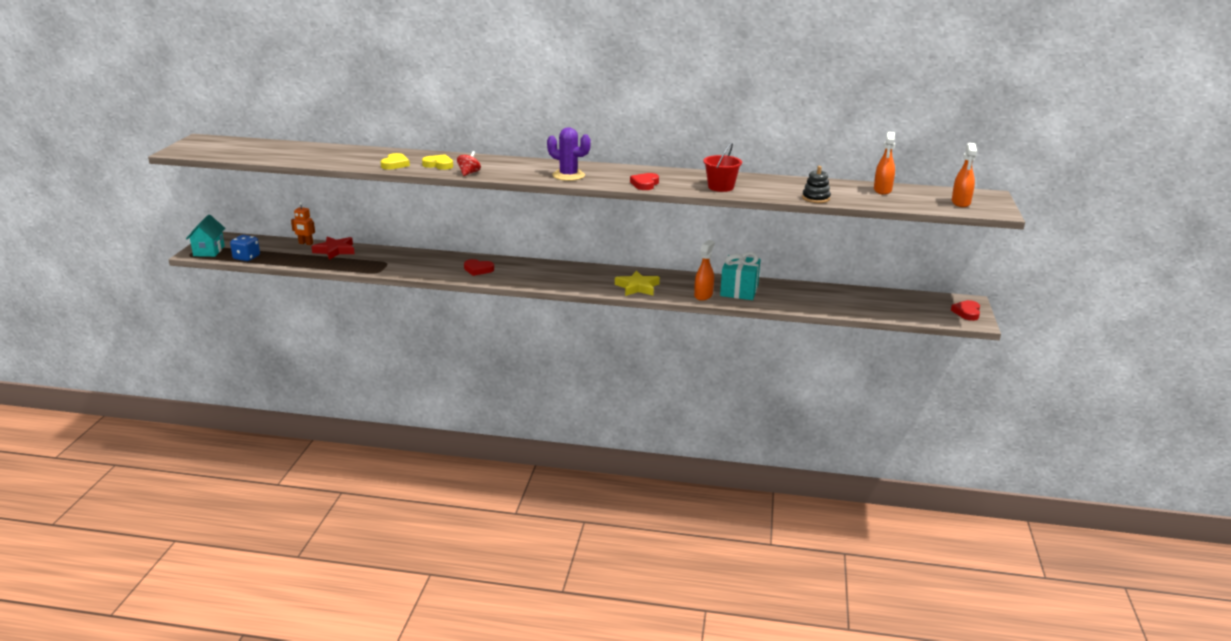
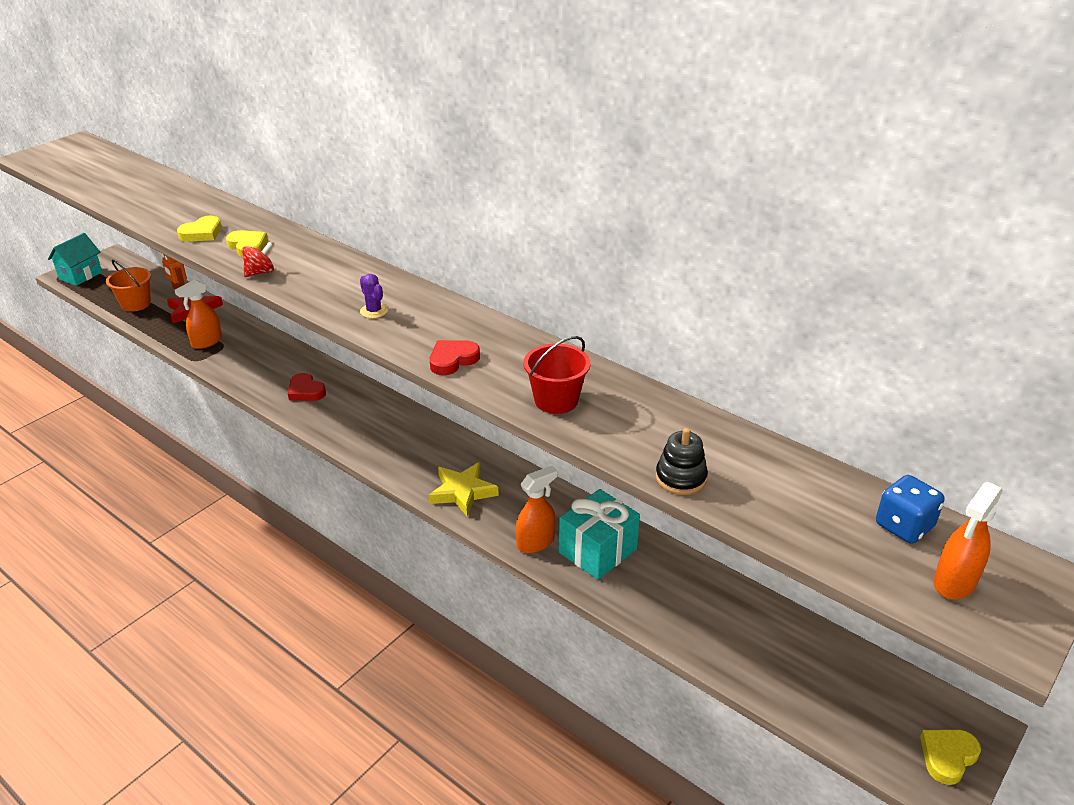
camera: 30 degrees right, 10 degrees up
blue dice [230,235,260,261] -> blue dice moved to [876,475,944,544]
purple cactus [547,127,591,181] -> purple cactus [360,274,388,318], size x0.55
orange spray bottle [874,132,895,195] -> orange spray bottle moved to [175,279,222,349]
red heart [951,300,980,321] -> yellow heart [920,729,981,785]
none -> orange bucket [106,260,151,312]

